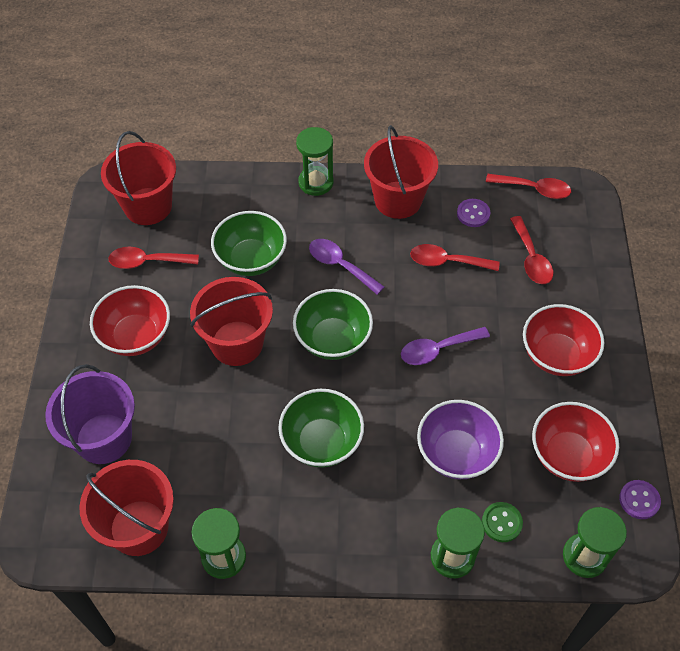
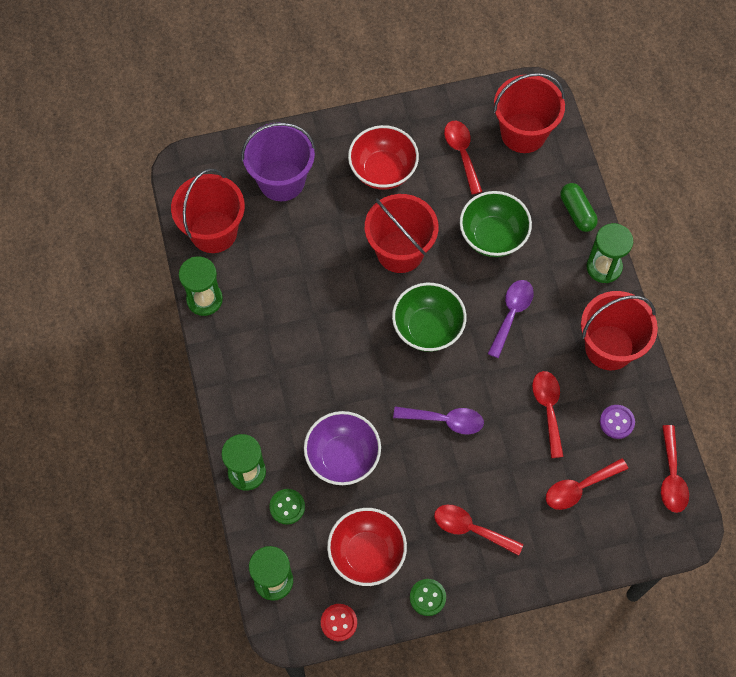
camera: 75 degrees right, 10 degrees up
green bowl [278,389,364,468] -> none
purple spoon [401,327,490,365] -> purple spoon turned 135 degrees clockwise [393,407,484,434]
red bowl [523,304,604,376] -> red spoon [434,505,523,556]
purple button [619,480,661,519] -> red button [321,604,357,641]
none -> green button [410,579,446,616]
none -> green capsule [561,183,598,232]

